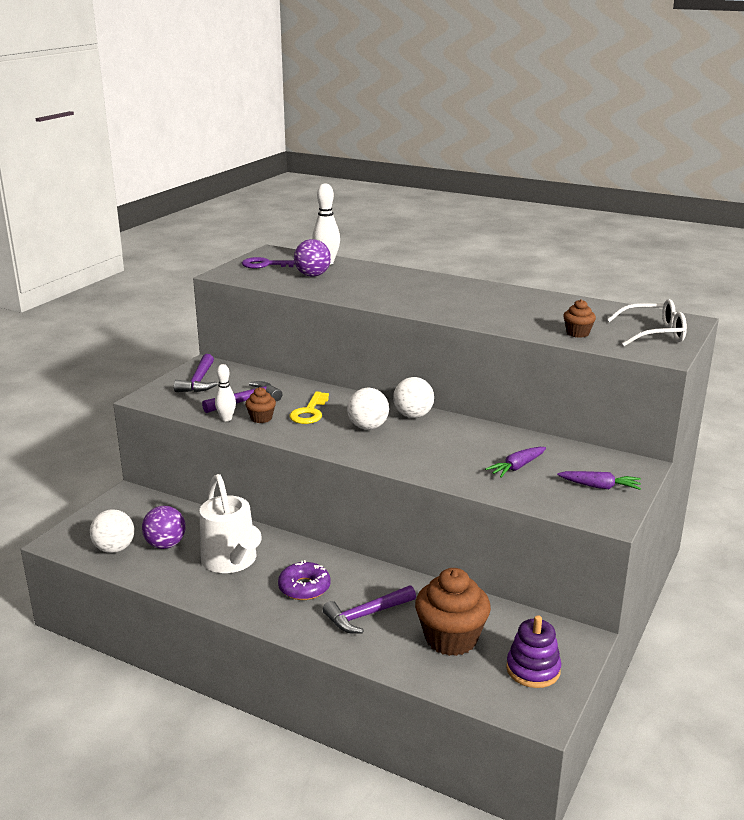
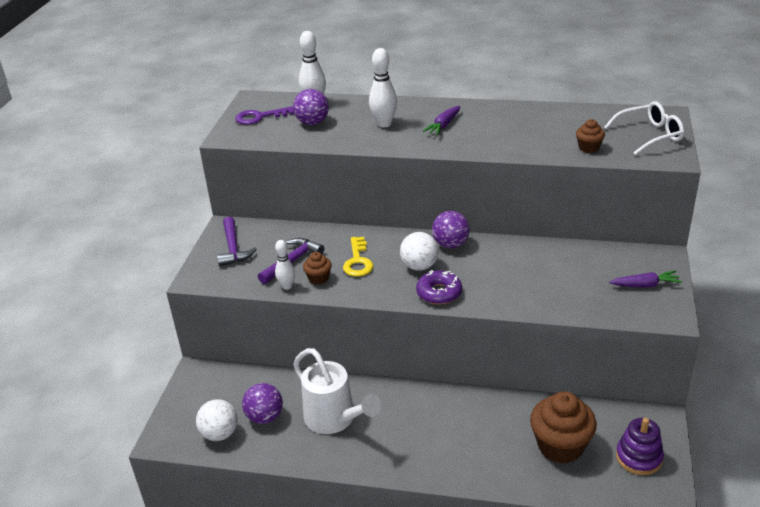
camera: 15 degrees left, 10 degrees up
purple donut [278,560,331,600] -> purple donut moved to [416,270,462,305]
purple hammer [323,585,416,634] -> none
white ball [393,377,434,418] -> purple ball [432,211,470,248]
purple carrot [485,447,546,477] -> purple carrot moved to [423,106,460,135]
none -> white bowling pin [369,48,397,127]

